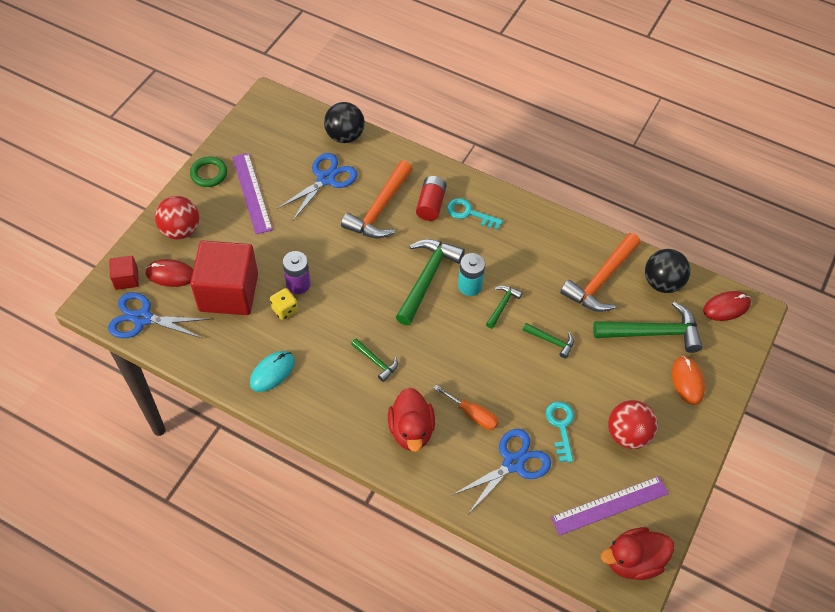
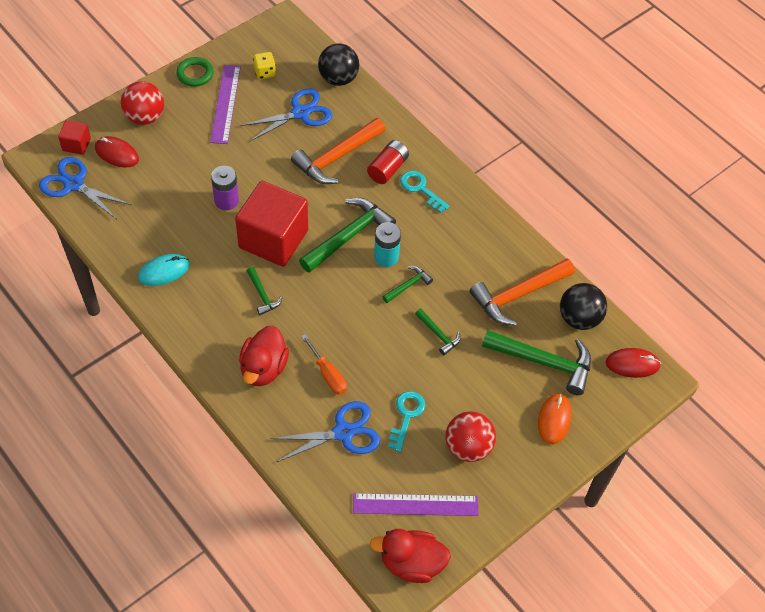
camera: 20 degrees right, 0 degrees up
red cube [190,241,258,315] -> red cube moved to [235,181,308,267]
yellow dice [270,288,298,320] -> yellow dice moved to [253,52,276,79]

